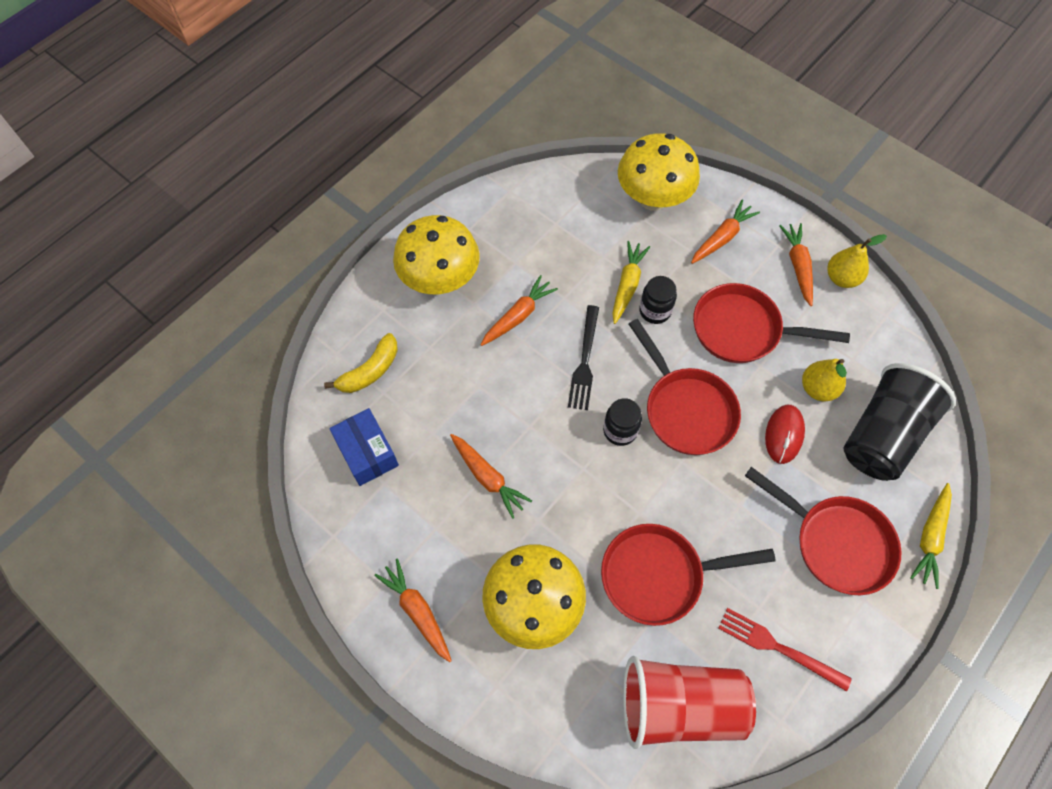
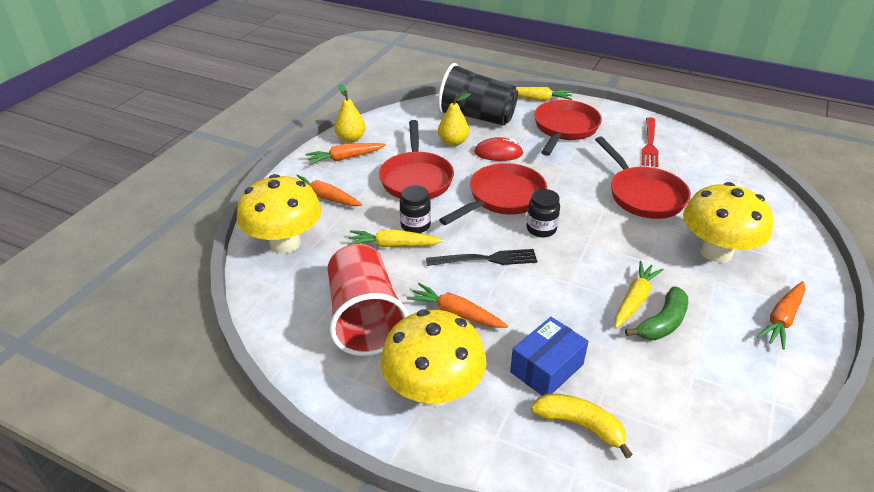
camera: 105 degrees left, 25 degrees down
blue box [329,408,399,486] -> blue box moved to [510,317,589,396]
orange carrot [450,434,532,519] -> yellow carrot [615,261,664,328]
red cup [623,656,756,749] -> red cup moved to [327,244,409,356]
none -> green banana [625,286,688,340]

